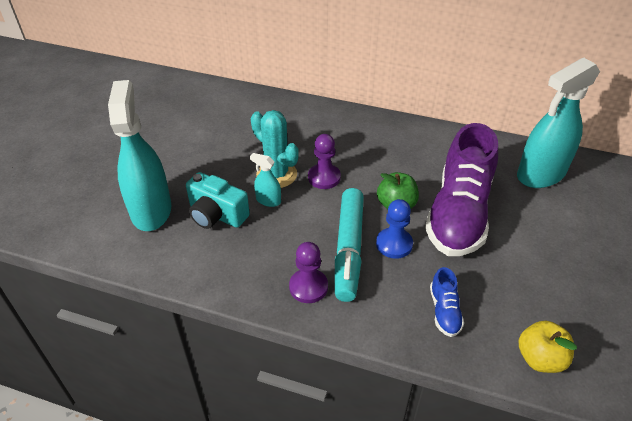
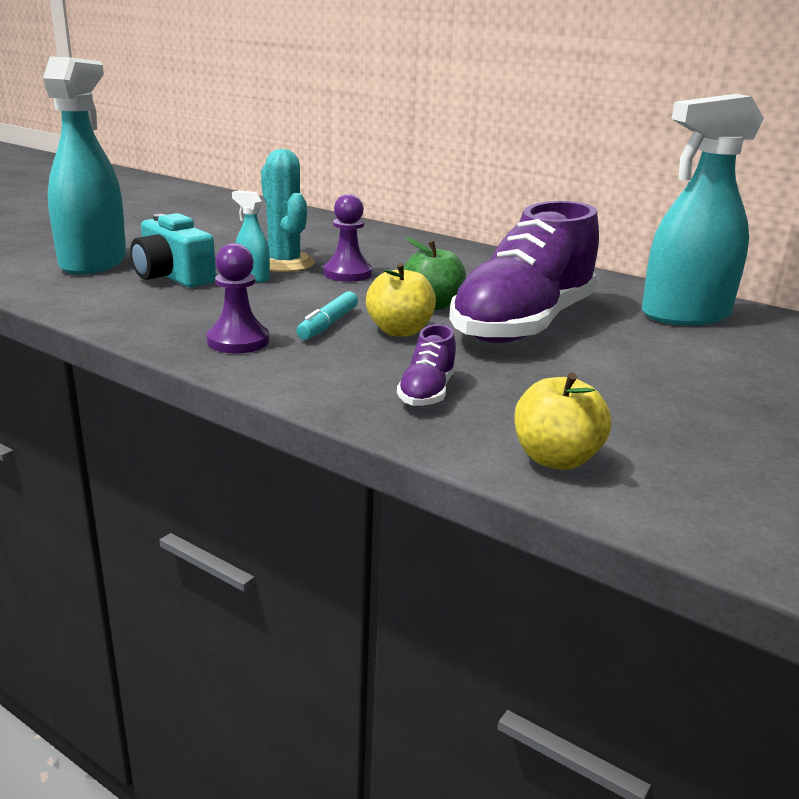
camera: 15 degrees right, 20 degrees down
turquoise marker [335,188,364,302] -> turquoise marker [296,291,358,340], size x0.52
blue pawn [376,199,413,259] -> yellow apple [366,263,436,337]
blue shoe [430,267,464,337] -> purple shoe [397,324,456,407]

